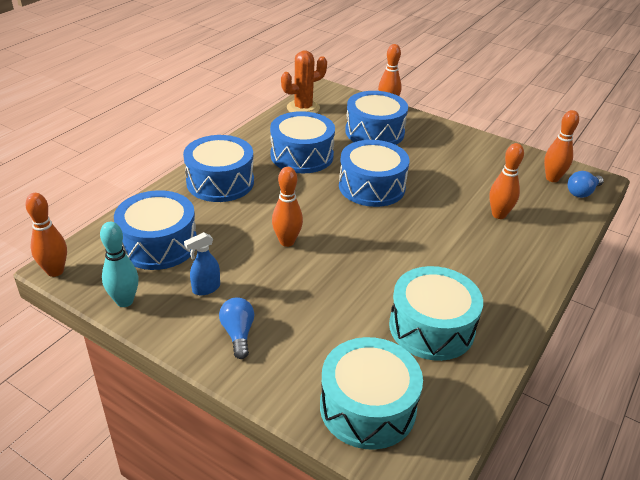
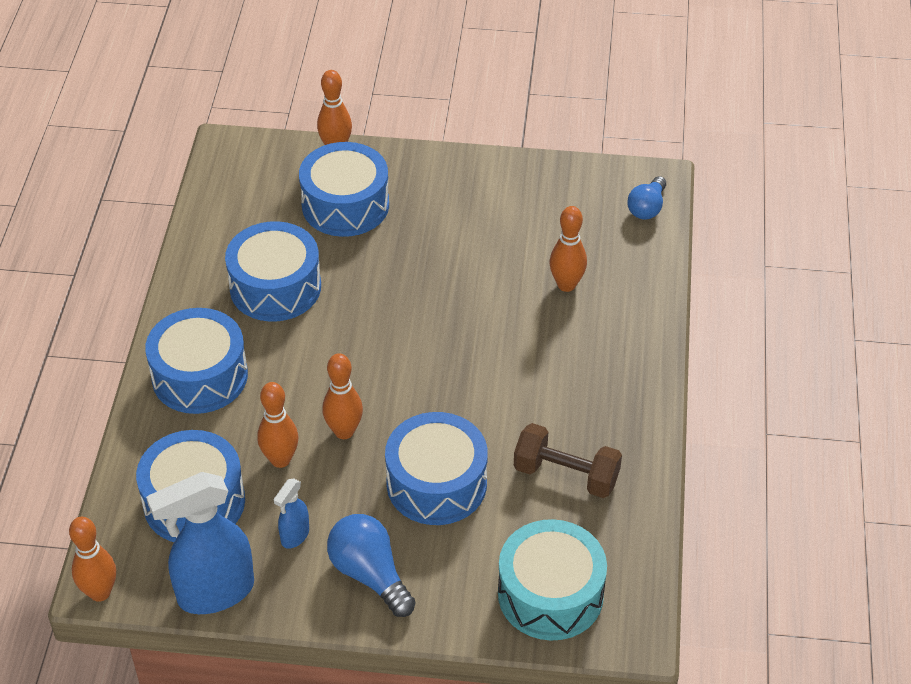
camera: 25 degrees left, 10 degrees up
turquoise bowling pin [100,222,138,307] -> blue spray bottle [146,472,254,614]
blue light bulb [219,297,255,359] -> blue light bulb [327,514,416,617], size x1.50
orange cactus [281,51,327,113] -> none
blue drum [339,140,410,207] -> blue drum moved to [385,412,488,525]
turquoise drum [389,266,483,361] -> brown dumbbell [514,423,622,498]
orange bowling pin [544,110,579,182] -> orange bowling pin moved to [257,382,299,468]

